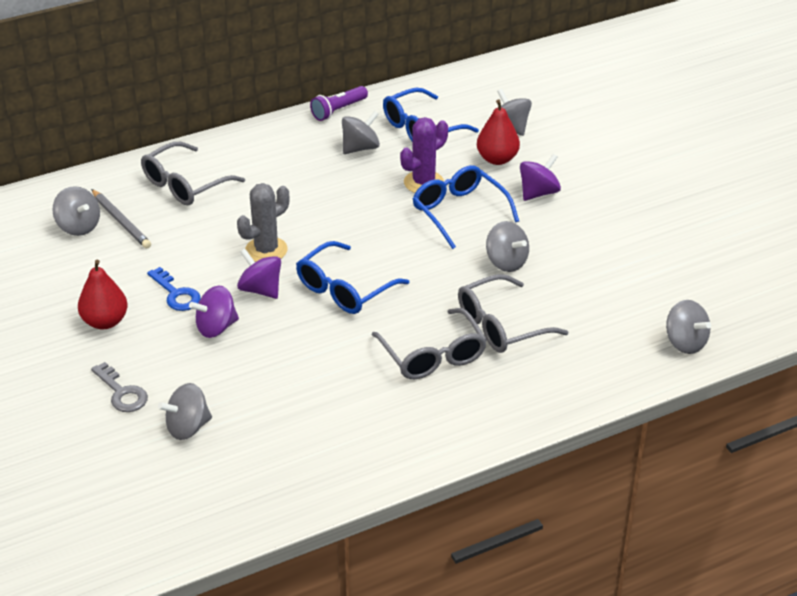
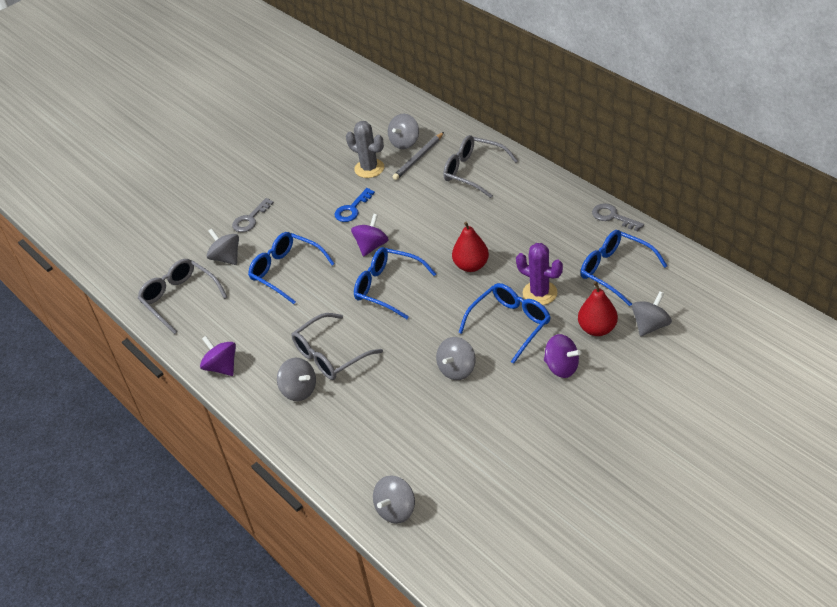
camera: 80 degrees right, 5 degrees up
red pear [78,260,128,329] -> red pear moved to [452,222,489,272]
purple spinning top [189,286,239,338] -> purple spinning top moved to [200,336,236,376]
grey cactus [237,183,289,262] -> grey cactus moved to [346,121,384,178]
purple flashlight [310,86,368,121] -> grey key [592,203,644,232]
grey spinning top [342,111,380,154] -> grey spinning top moved to [277,358,316,401]
grey glasses [458,274,568,353] -> grey glasses moved to [138,259,227,334]
none -> blue glasses [248,232,335,304]

